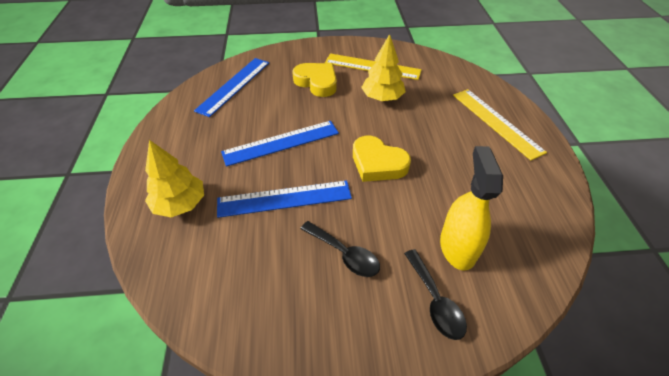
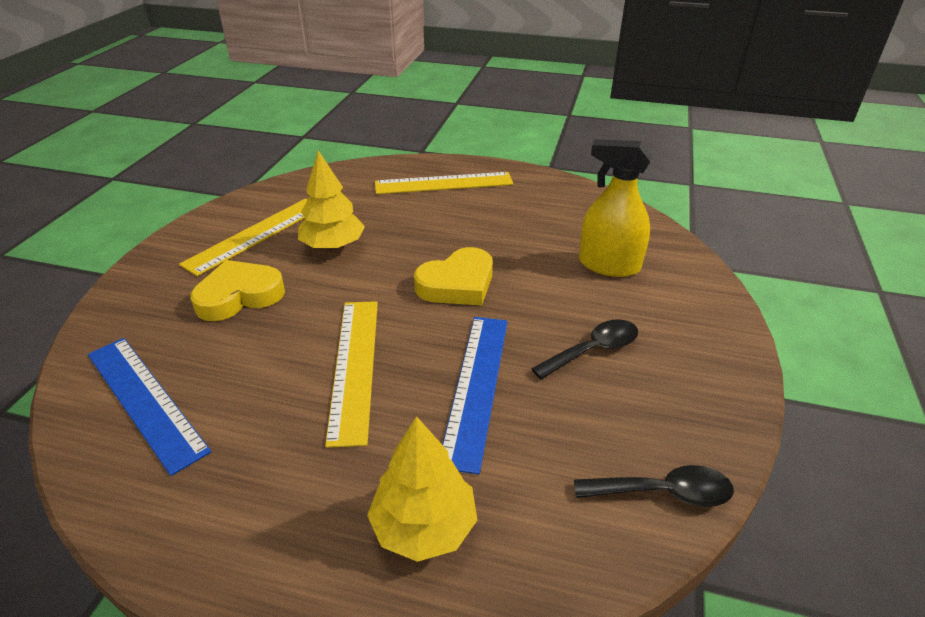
camera: 70 degrees left, 10 degrees down
blue ruler [221,121,339,167] -> yellow ruler [325,301,378,448]
black spoon [404,249,467,340] -> black spoon moved to [574,465,734,507]

